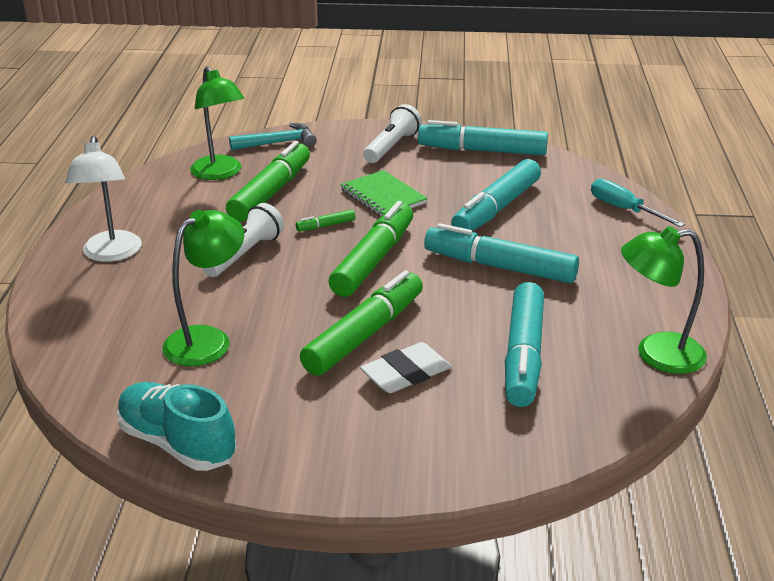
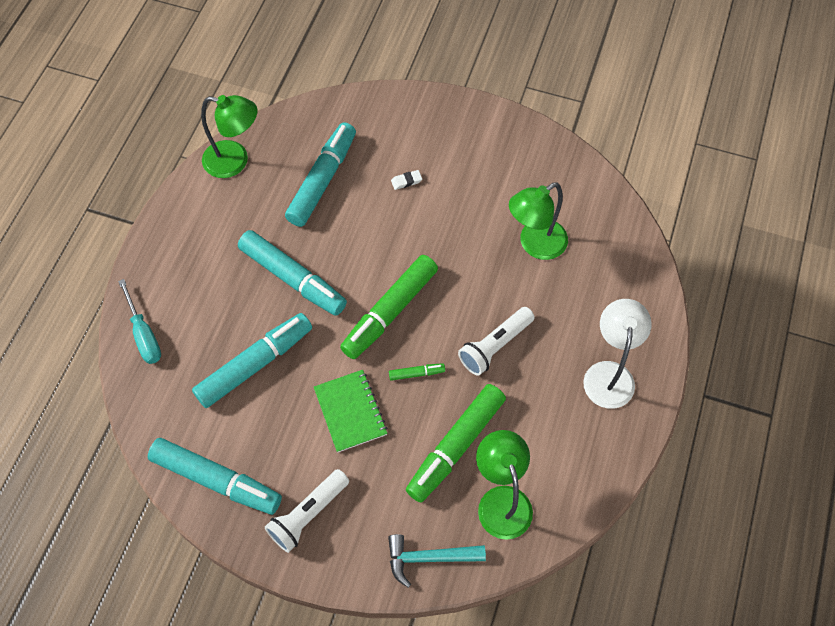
camera: 165 degrees left, 30 degrees up
turquoise shoe [117,382,237,471] -> none
green marker [300,270,423,376] -> none
white eraser [360,342,452,393] -> white eraser [391,170,422,190], size x0.49

